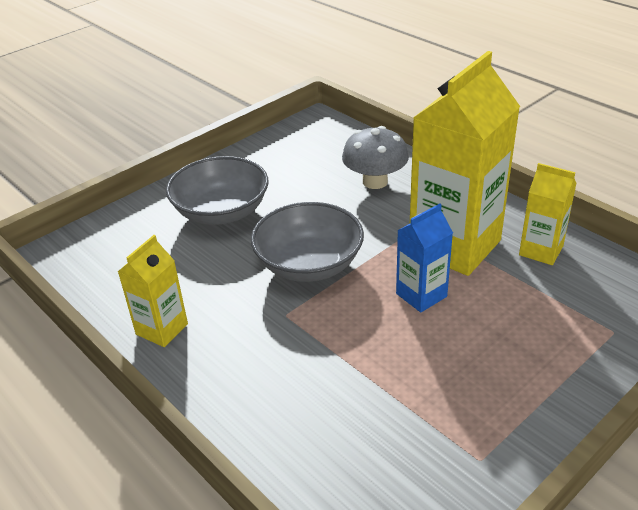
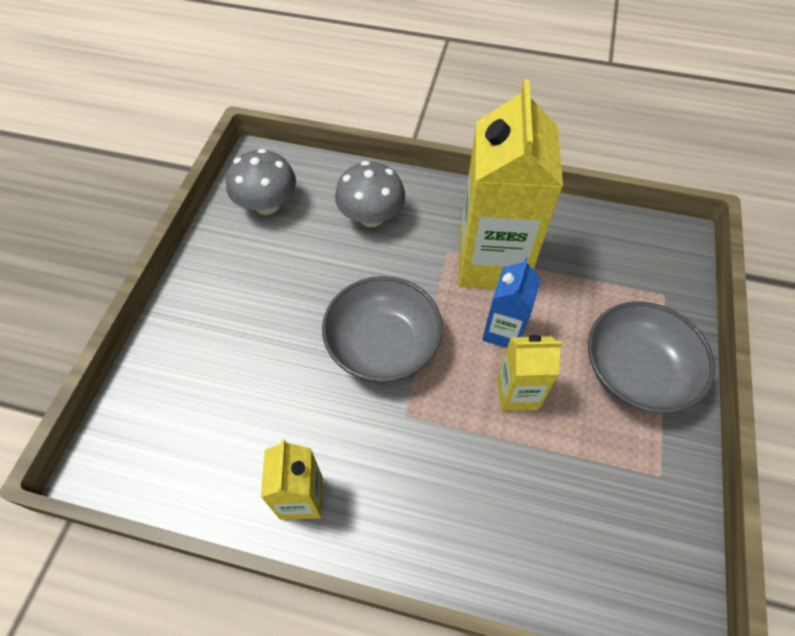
camera: 35 degrees left, 20 degrees up
grey bowl [166,156,268,225] -> grey bowl moved to [588,302,715,413]
yellow carton [519,163,577,265] -> yellow carton moved to [497,335,562,411]
none -> grey mushroom [226,149,296,215]

